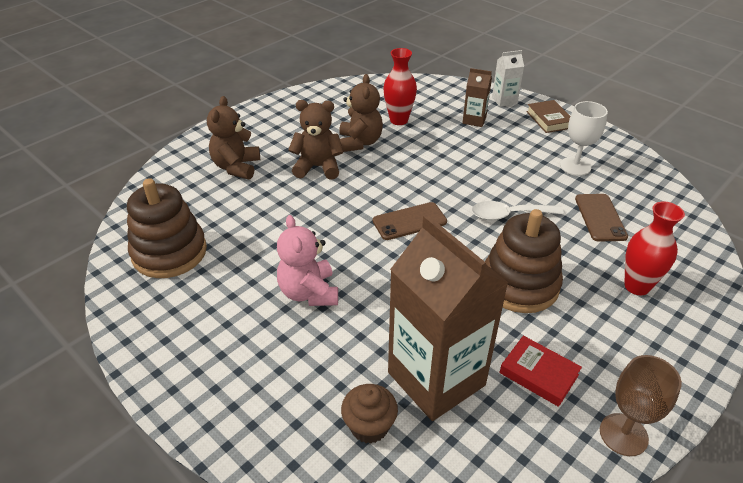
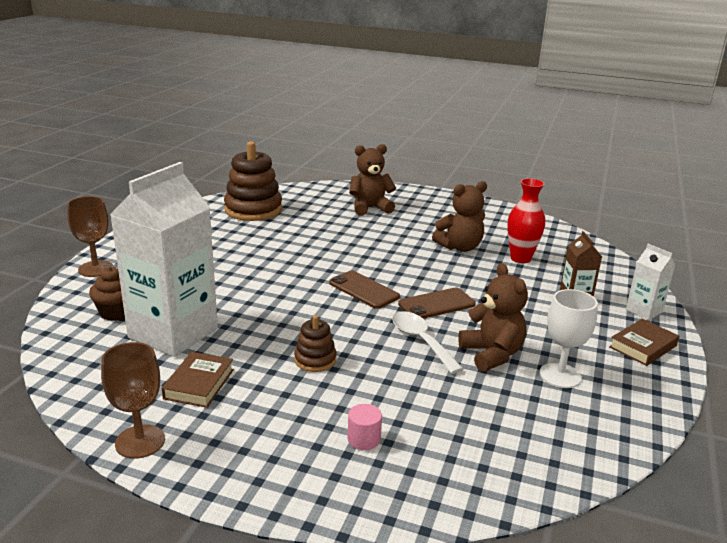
camera: 65 degrees right, 15 degrees down
pink teddy bear [277,215,338,306] -> none
brown teddy bear [288,100,343,180] -> brown teddy bear moved to [458,263,528,372]
brown carton [388,215,508,421] -> white carton [110,162,218,357]
brown stacking toy [485,209,563,313] -> brown stacking toy [294,315,337,372], size x0.50
red book [499,336,582,407] -> brown book [162,352,234,408]
brown phone [575,194,628,242] -> brown phone moved to [398,287,476,319]
red vase [624,202,685,295] -> pink cylinder [348,404,382,450]
none -> brown goblet [67,196,113,277]

